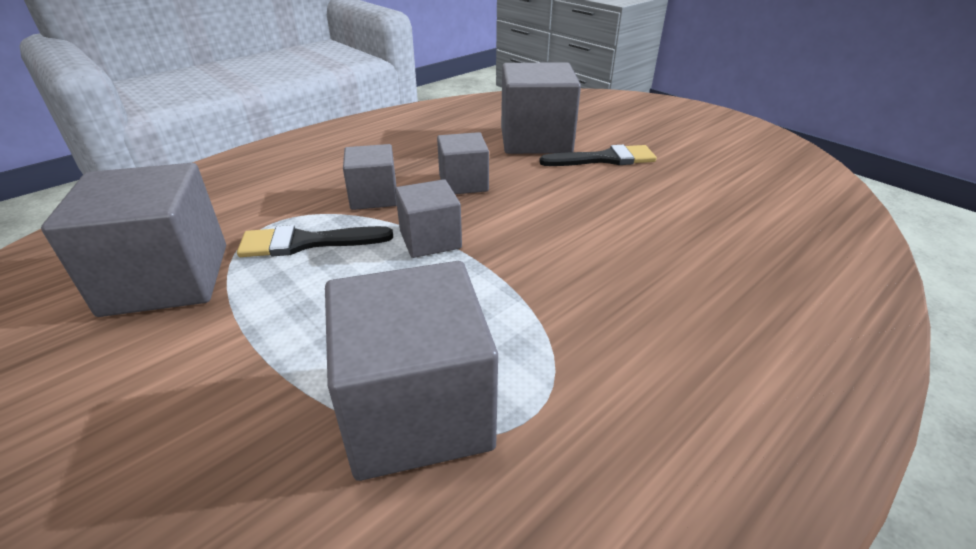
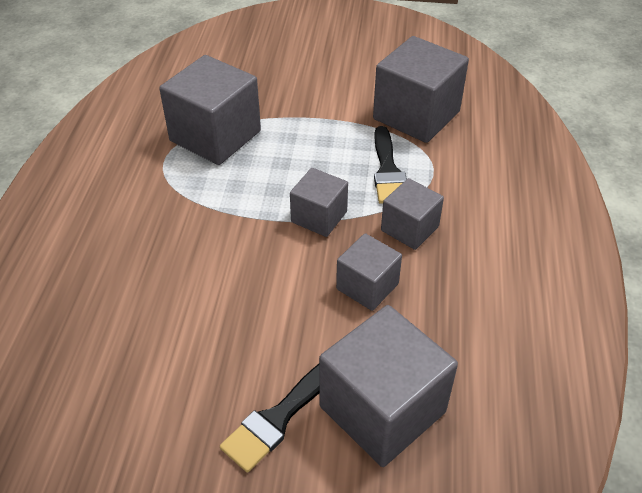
camera: 140 degrees right, 10 degrees up
black brush [237,225,393,257] -> black brush turned 135 degrees clockwise [374,126,407,204]

